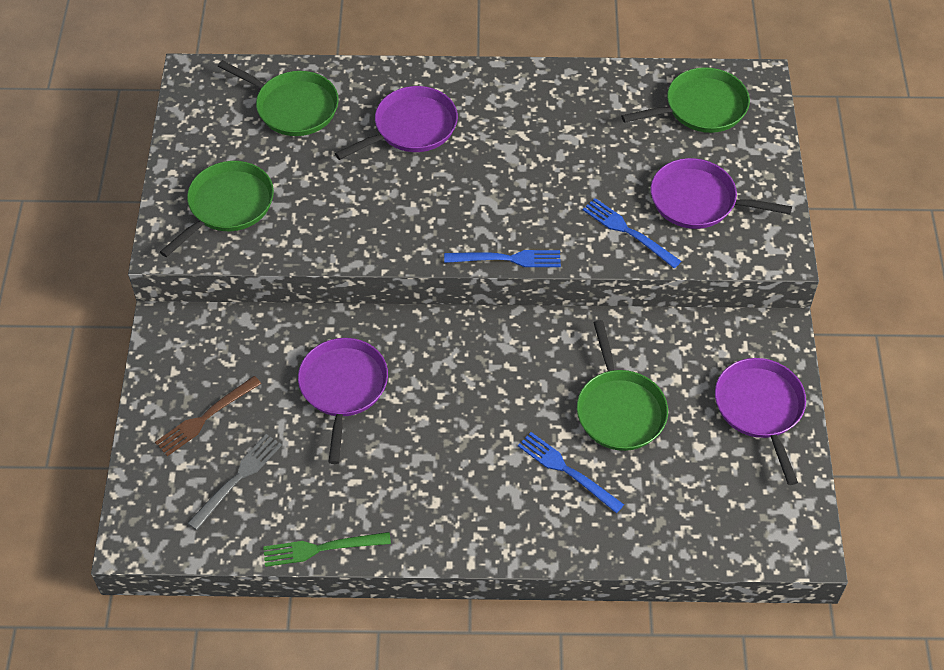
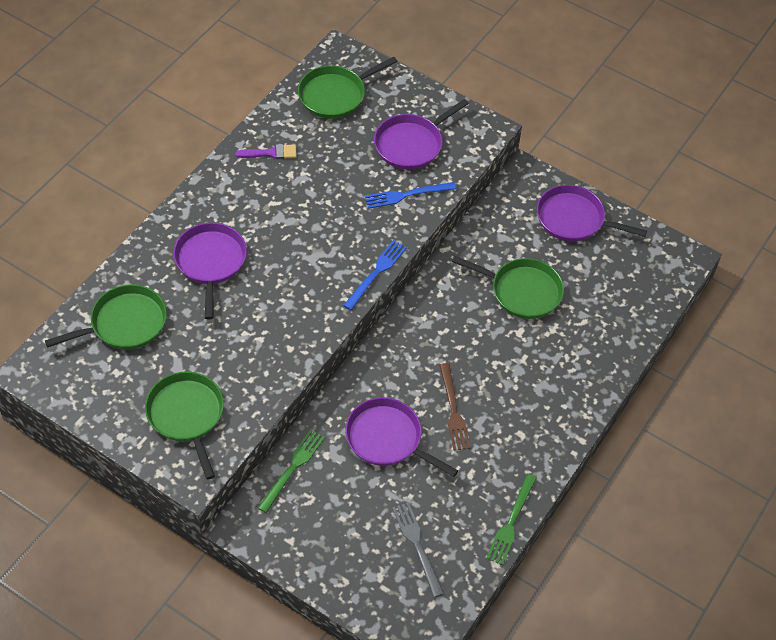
camera: 60 degrees left, 0 degrees up
brown fork [155,376,261,456] -> brown fork moved to [439,363,470,451]
blue fork [518,432,624,513] -> none
green pan [621,67,750,133] -> green pan turned 135 degrees counterclockwise [298,57,398,119]
none -> purple brush [236,144,297,159]
none -> green fork [258,430,325,513]

